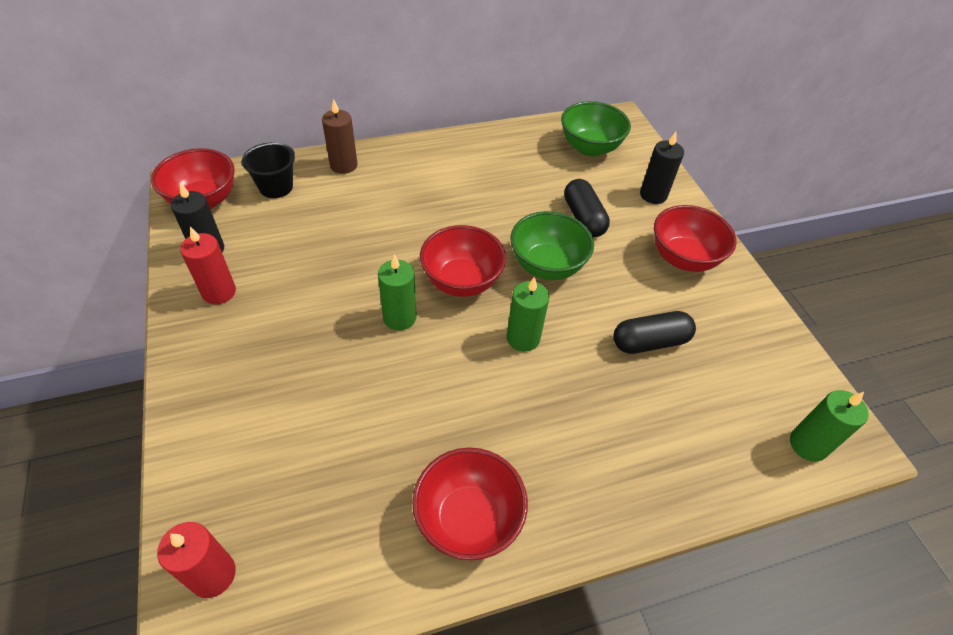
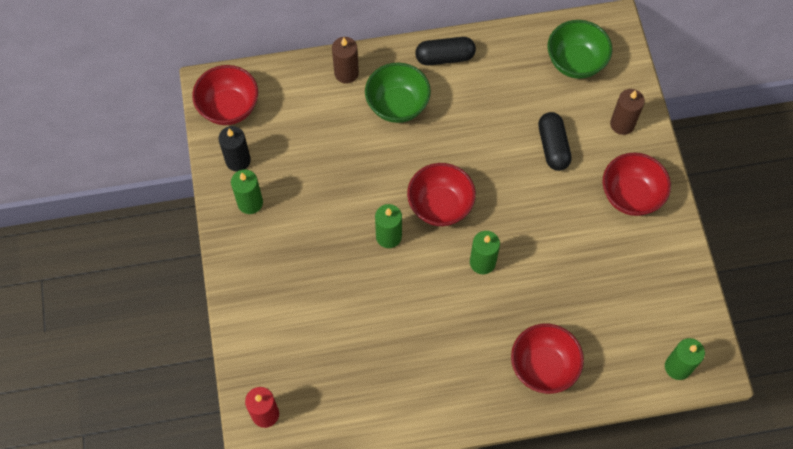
camera: 10 degrees right, 15 degrees up
red candle [180,227,236,304] -> green candle [231,169,263,214]
black bucket [241,143,295,198] -> none
red bowl [412,448,528,560] -> red bowl moved to [511,324,584,394]
green bowl [510,211,594,280] -> green bowl moved to [365,63,431,123]
black capsule [613,311,696,354] -> black capsule moved to [415,37,476,65]
black candle [640,132,684,204] -> brown candle [610,89,645,135]

